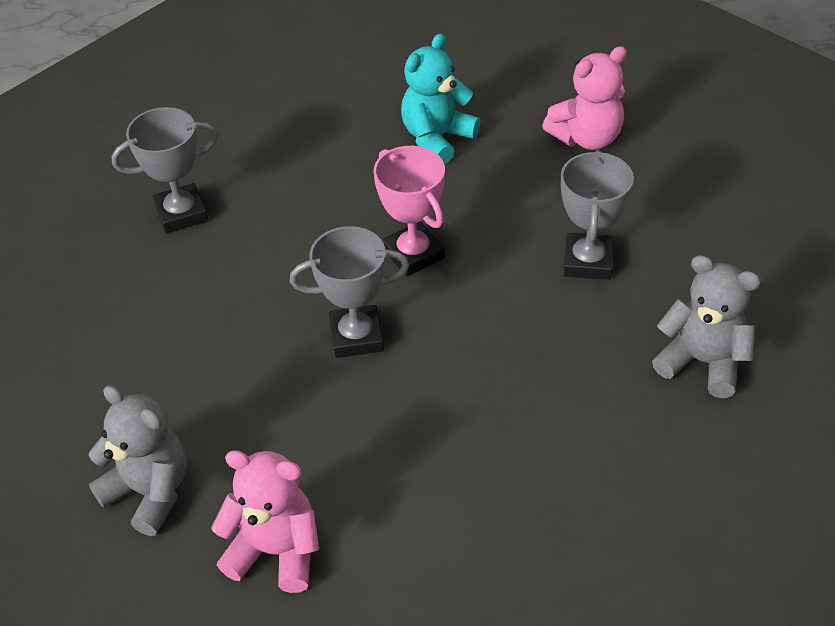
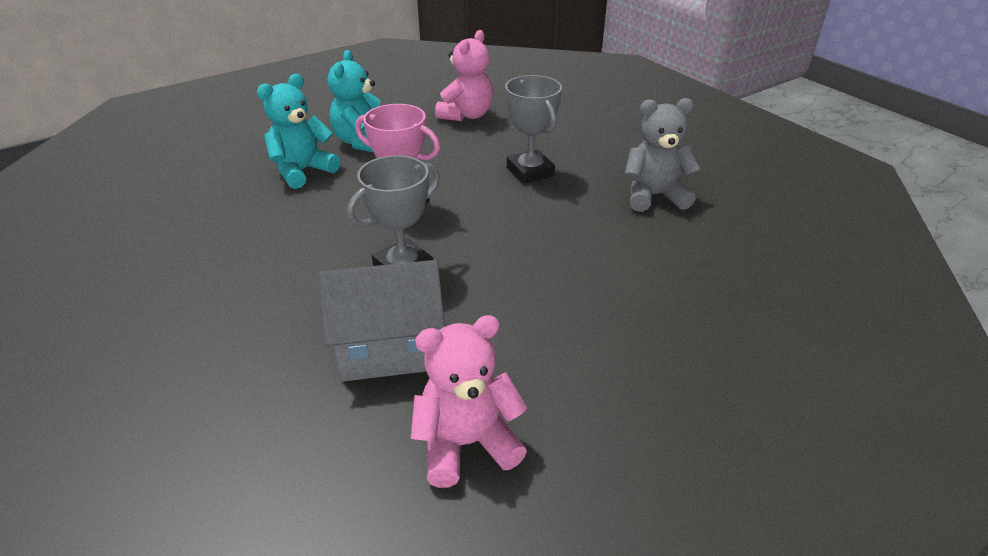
camera: 35 degrees left, 10 degrees down
grey teddy bear [88,385,187,536] -> none
grey trophy [111,107,218,234] -> none
none -> turquoise teddy bear [257,74,340,189]
none -> grey house [319,260,445,382]

